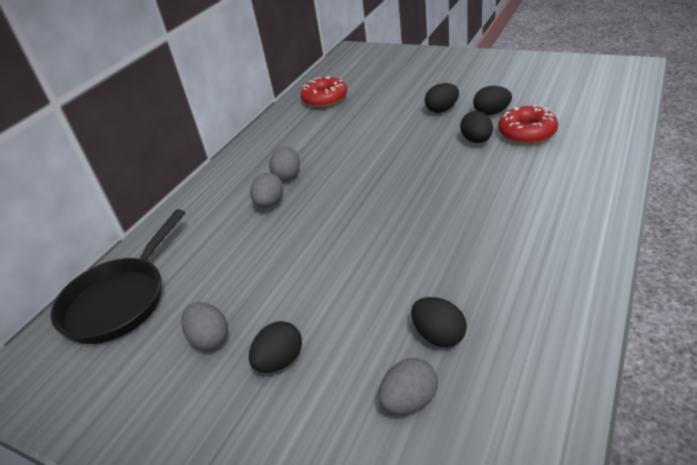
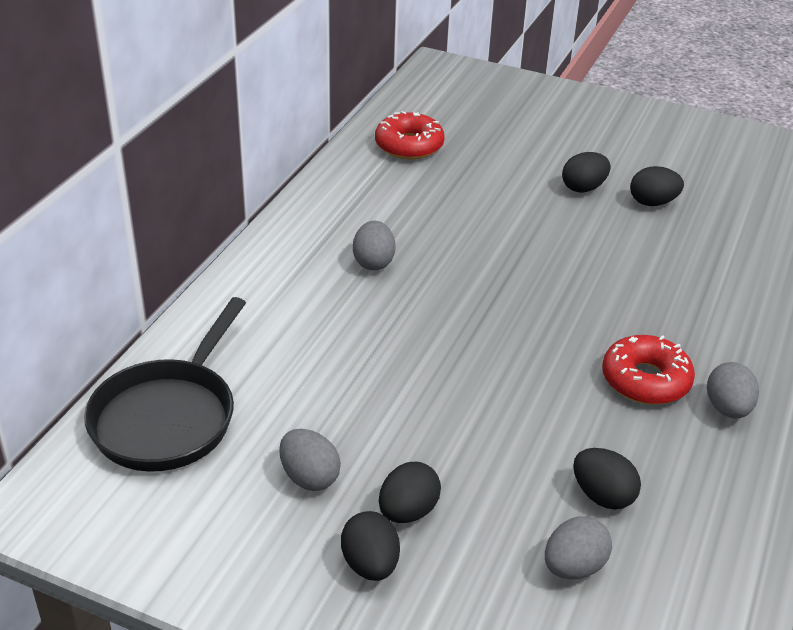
camera: 10 degrees left, 0 degrees up
grey egg [250,173,283,208] -> grey egg moved to [707,362,759,418]
black egg [460,111,493,143] -> black egg moved to [341,511,400,581]
red donut [498,104,558,144] -> red donut moved to [602,335,695,405]

